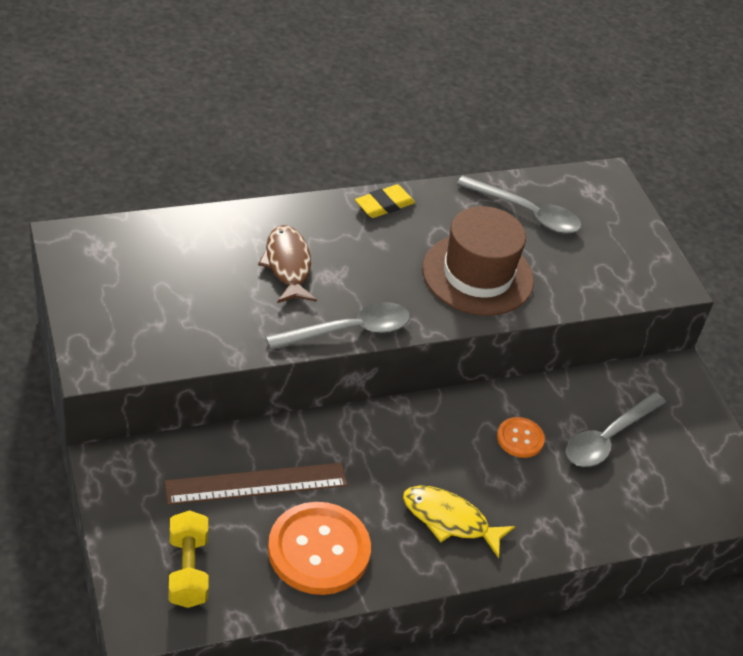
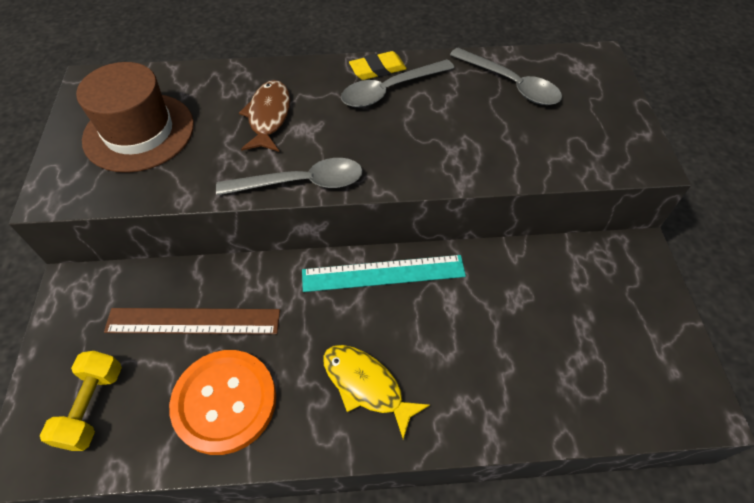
camera: 20 degrees right, 10 degrees up
brown hat [422,206,534,316] -> brown hat moved to [76,62,194,173]
orange button [497,417,545,458] -> none
grey spoon [566,392,666,467] -> grey spoon moved to [341,59,454,107]
none -> turquoise ruler [302,255,466,292]

